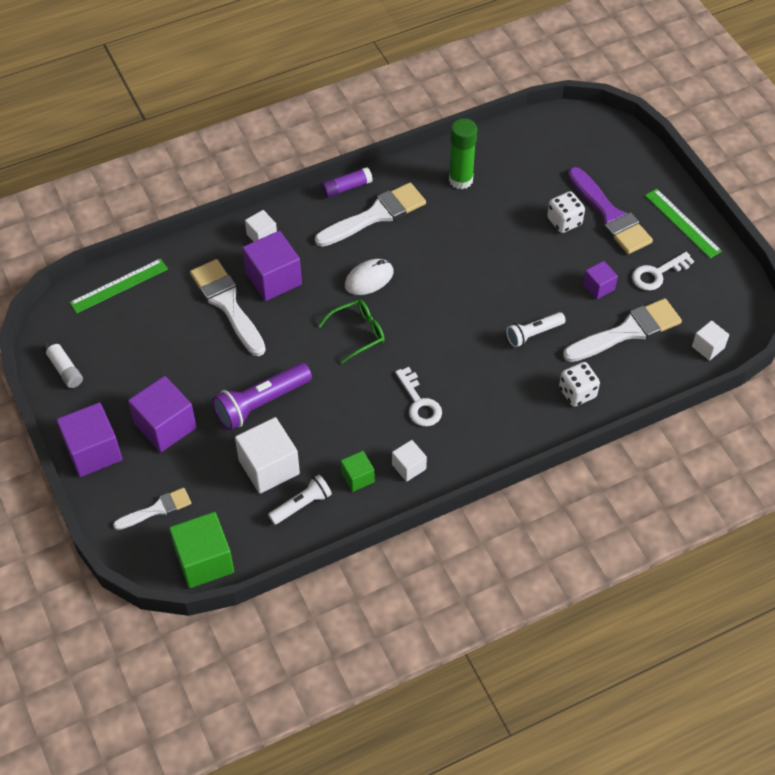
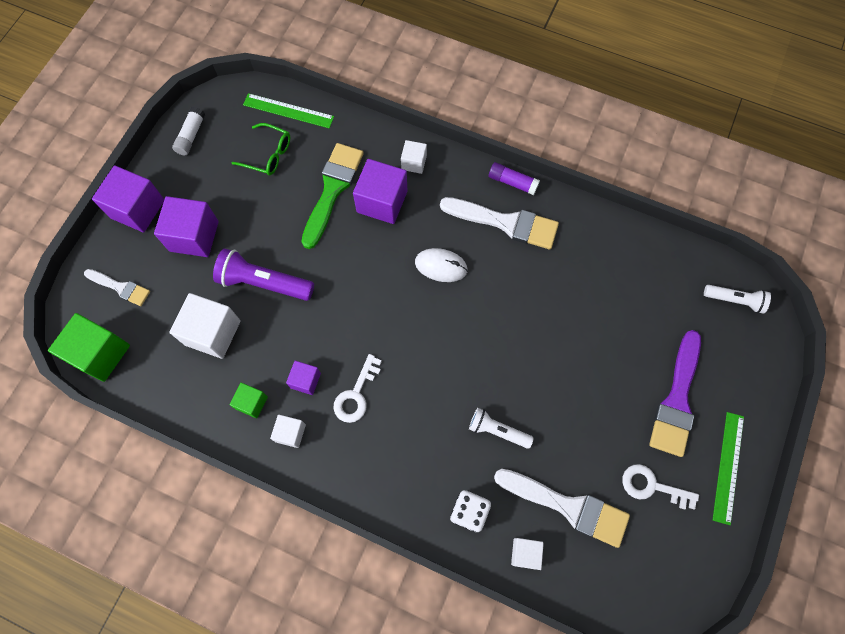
camera: 50 degrees right, 15 degrees up
white brush [190,259,266,356] -> green brush [301,143,364,249]
white flashlight [268,475,332,525] -> white flashlight moved to [704,285,771,314]
green glasses [318,300,385,363] -> green glasses moved to [232,123,290,175]
green glue stick [449,118,477,189] -> none
white dice [547,191,585,233] -> none
purple cube [583,261,618,299] -> purple cube moved to [286,361,321,395]
white cube [692,320,729,361] -> white cube moved to [511,538,544,570]

